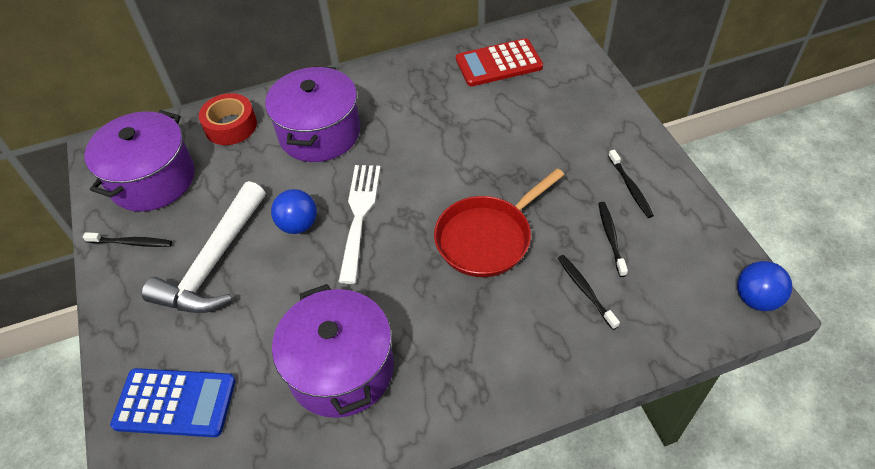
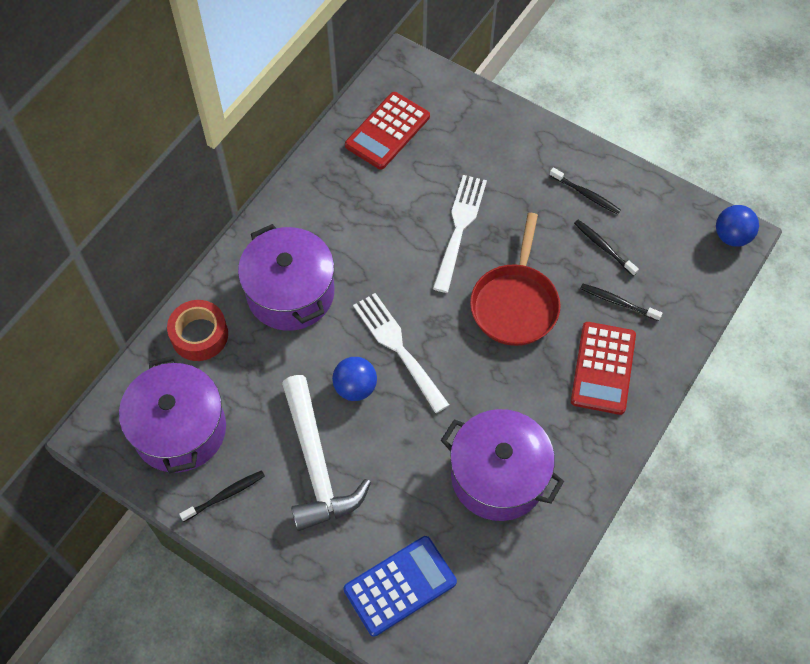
camera: 40 degrees left, 10 degrees up
none -> white fork [433,175,487,293]
none -> red calculator [571,322,636,415]

